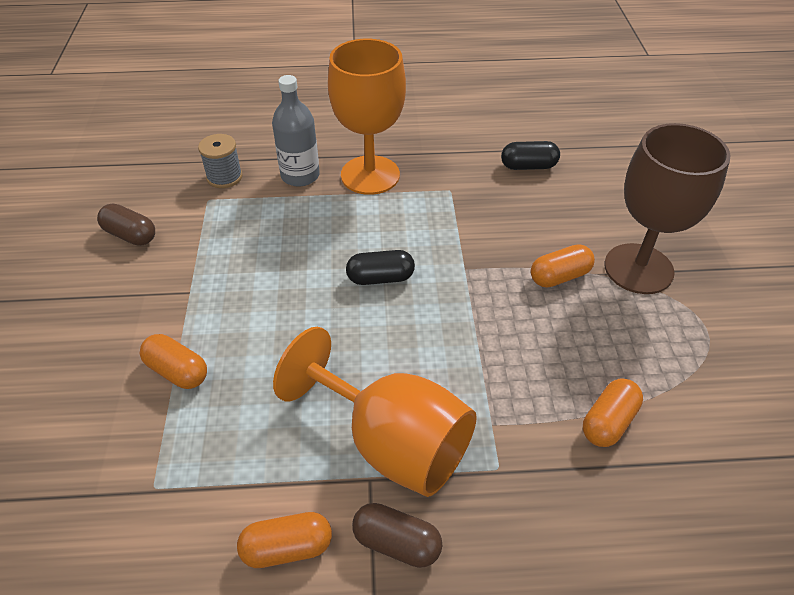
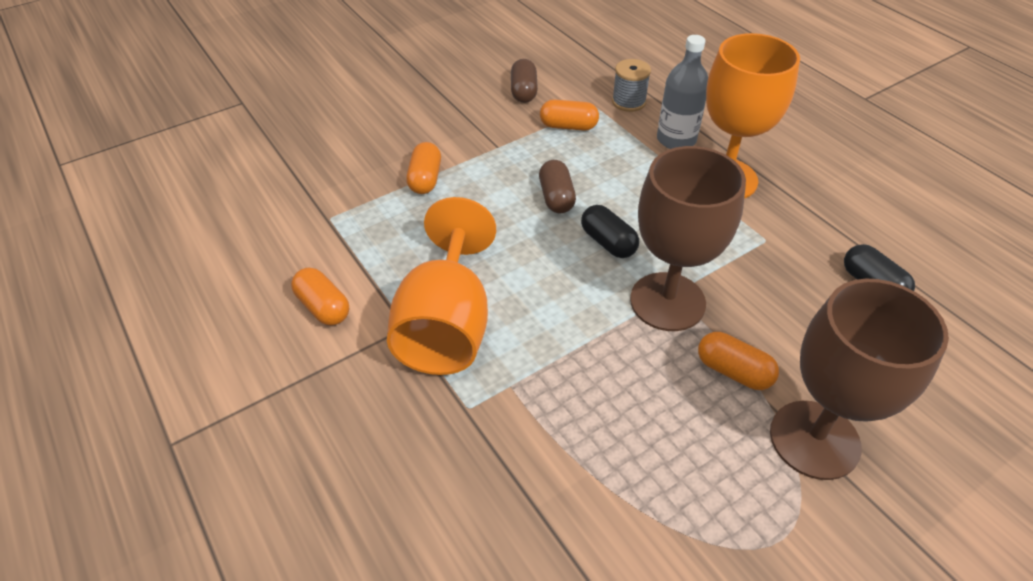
camera: 60 degrees right, 0 degrees up
brown capsule [352,503,442,568] -> brown capsule moved to [539,160,576,213]
orange capsule [583,379,643,447] -> orange capsule moved to [540,99,599,131]
none -> brown goblet [630,146,746,331]

